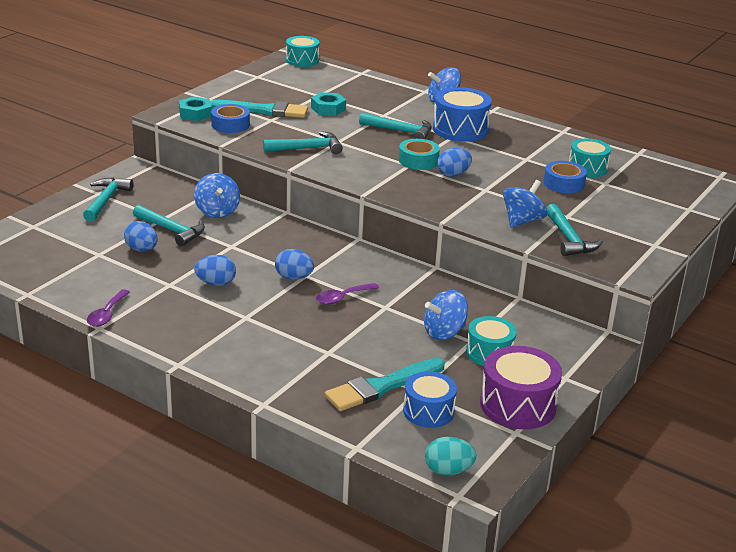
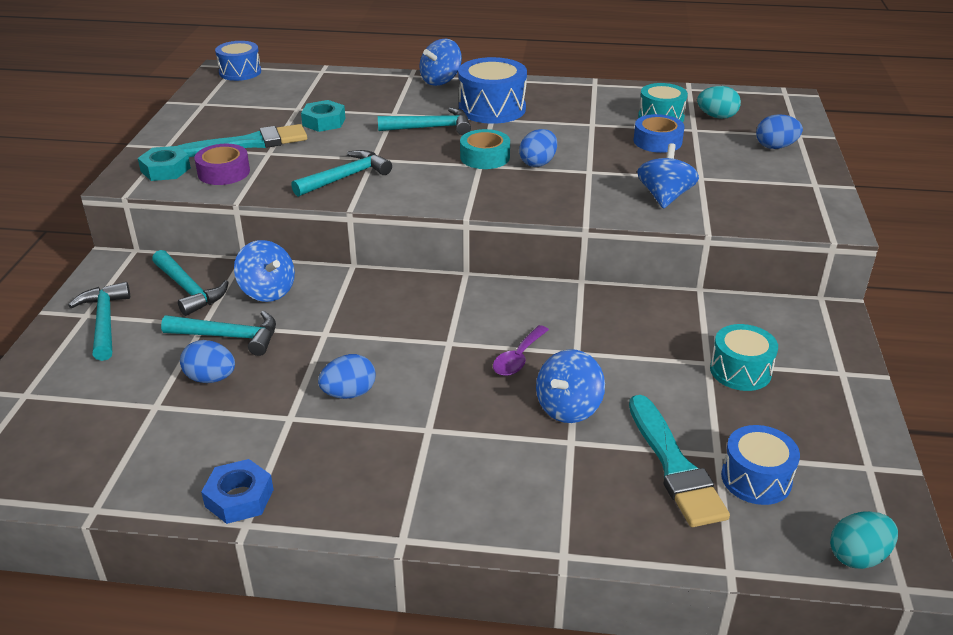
camera: 25 degrees left, 5 degrees up
purple spoon [87,289,130,327] -> blue nut [201,459,274,524]
blue tape [211,104,250,133] -> purple tape [194,144,250,185]
blue egg [275,249,314,280] -> blue egg moved to [756,114,803,149]
turquoise drum [286,36,319,67] -> blue drum [215,41,261,81]
turquoise brush [325,358,445,411] -> turquoise brush turned 45 degrees counterclockwise [629,395,730,527]
blue spinning top [424,290,468,340] -> blue spinning top moved to [536,349,605,423]
purple drum [480,346,562,429] -> none
turquoise hammer [547,204,603,256] -> turquoise hammer moved to [152,250,229,316]
none -> turquoise egg [697,86,741,119]

